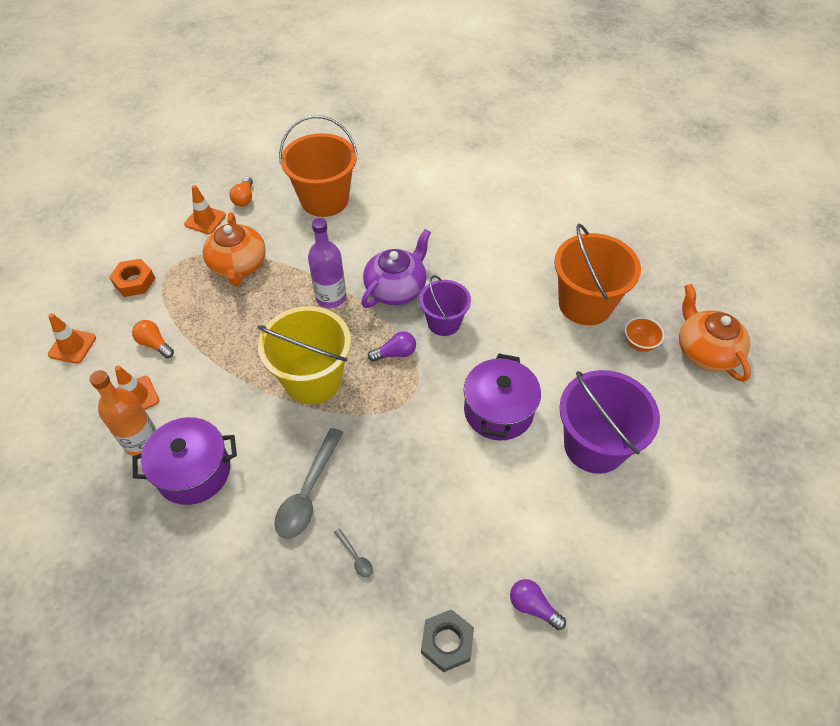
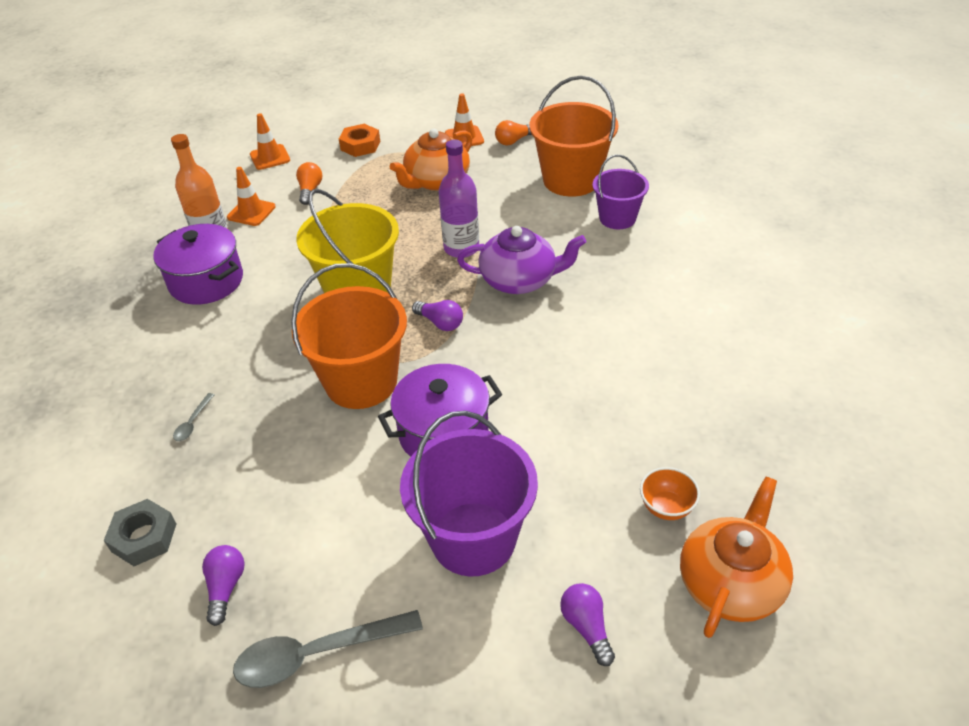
camera: 55 degrees right, 10 degrees down
grey spoon [275,428,343,539] -> grey spoon moved to [233,610,423,688]
purple bucket [420,275,471,336] -> purple bucket moved to [593,155,649,229]
orange bucket [554,224,641,325] -> orange bucket moved to [291,263,407,409]
none -> purple light bulb [560,583,615,666]

